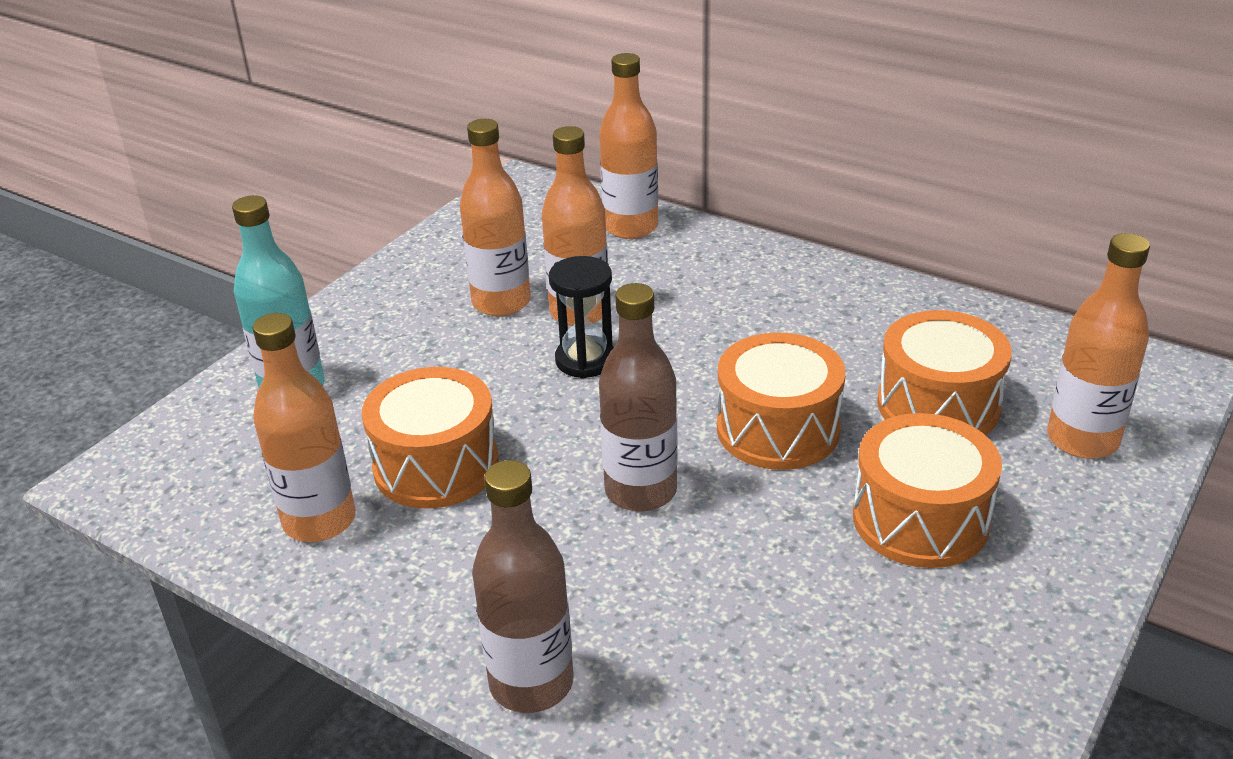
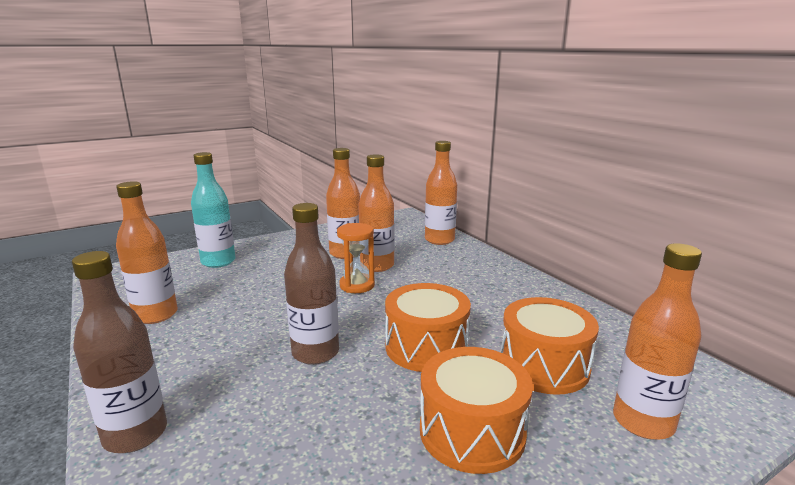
camera: 25 degrees right, 15 degrees down
orange drum [362,367,499,508] -> none
black hourglass [549,256,614,379] -> orange hourglass [337,223,375,293]

